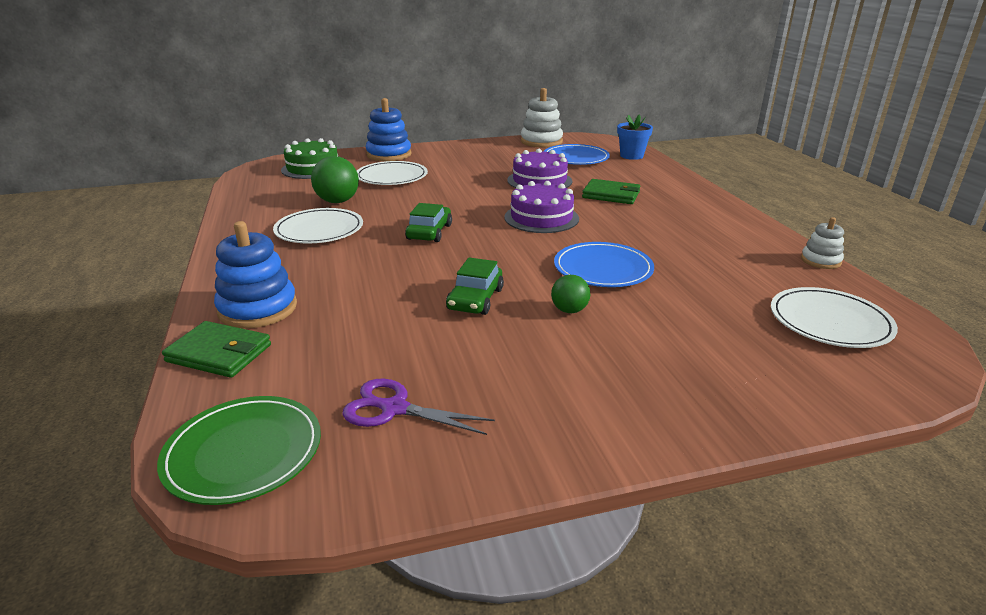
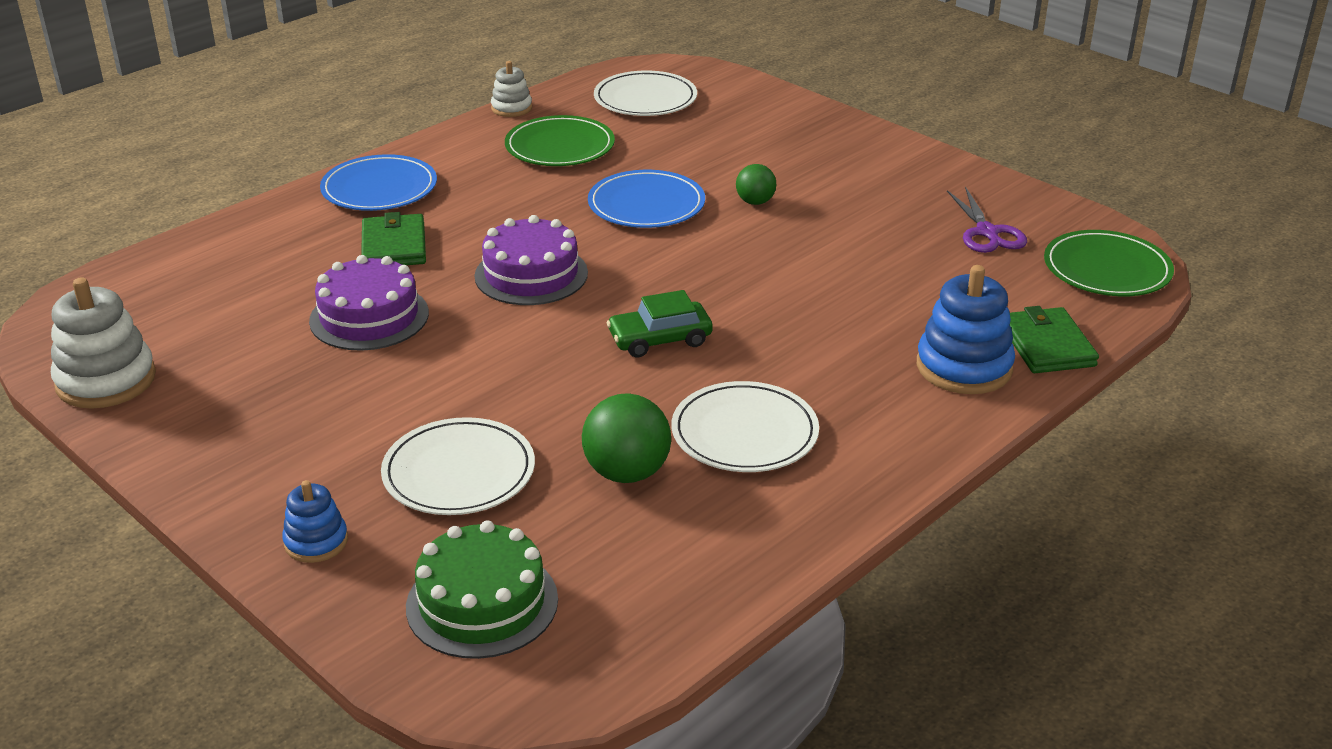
camera: 120 degrees left, 5 degrees up
blue stacking toy [366,98,411,161] -> blue stacking toy [282,480,348,563], size x0.57
green car [446,258,504,315] -> none
blue plate [544,144,610,165] -> blue plate moved to [320,154,437,211]
blue flower pot [617,114,653,160] -> none
none -> green plate [505,115,615,166]

